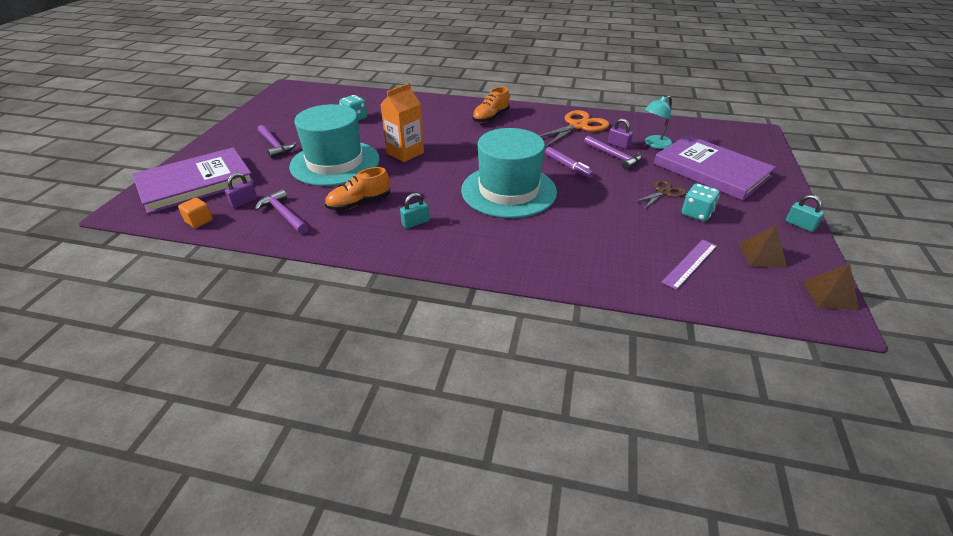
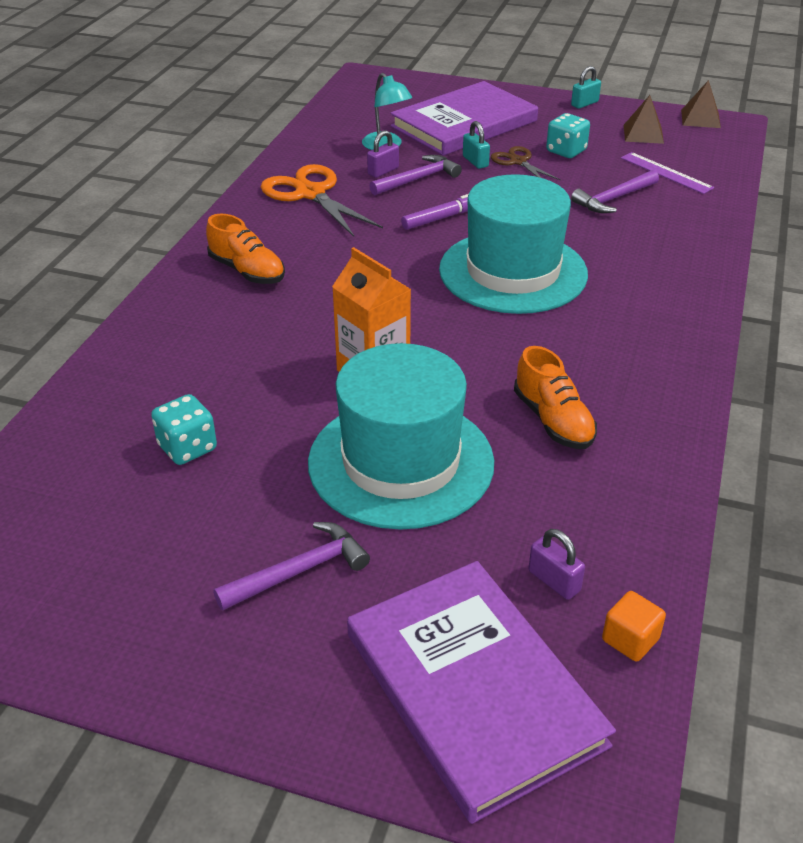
camera: 85 degrees left, 0 degrees up
purple hammer [255,189,308,234] -> purple hammer moved to [571,170,659,213]
turquoise padlock [400,193,429,229] -> turquoise padlock moved to [463,121,490,169]

